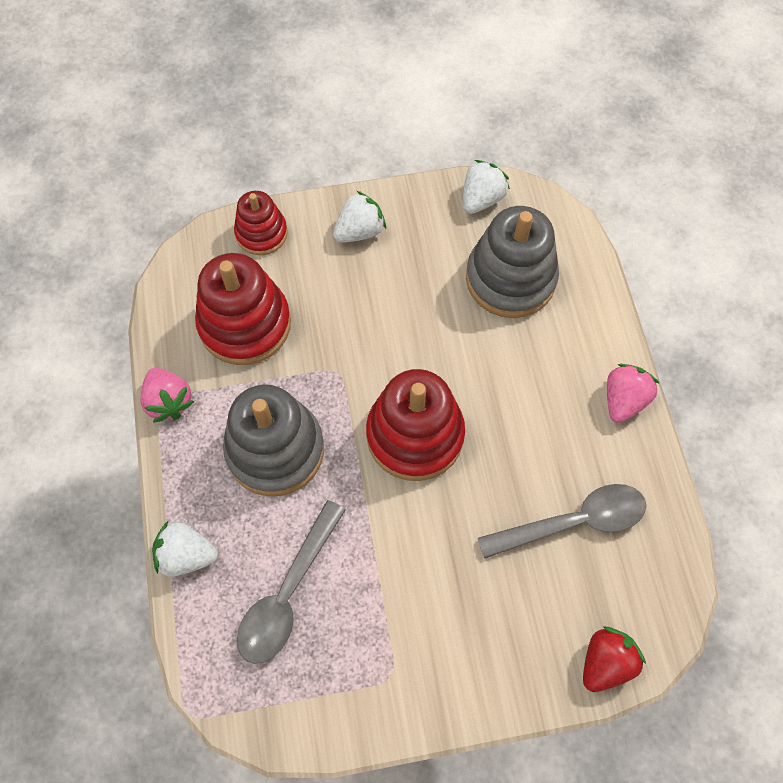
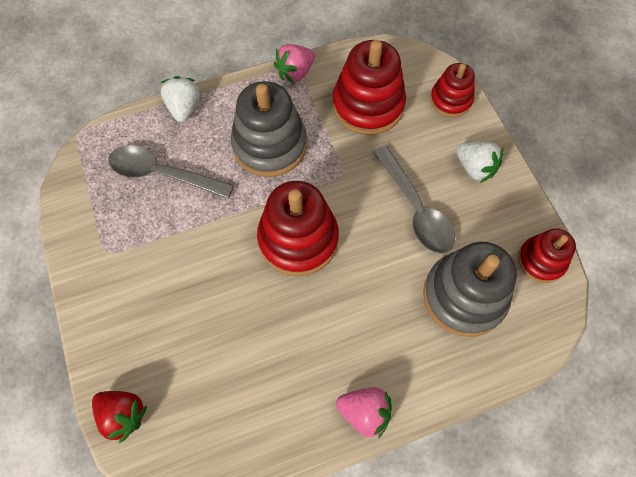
camera: 80 degrees right, 0 degrees up
white strawberry [463,160,510,214] -> red stacking toy [518,228,576,283]
grey spoon [478,484,646,559] -> grey spoon moved to [374,146,455,254]

